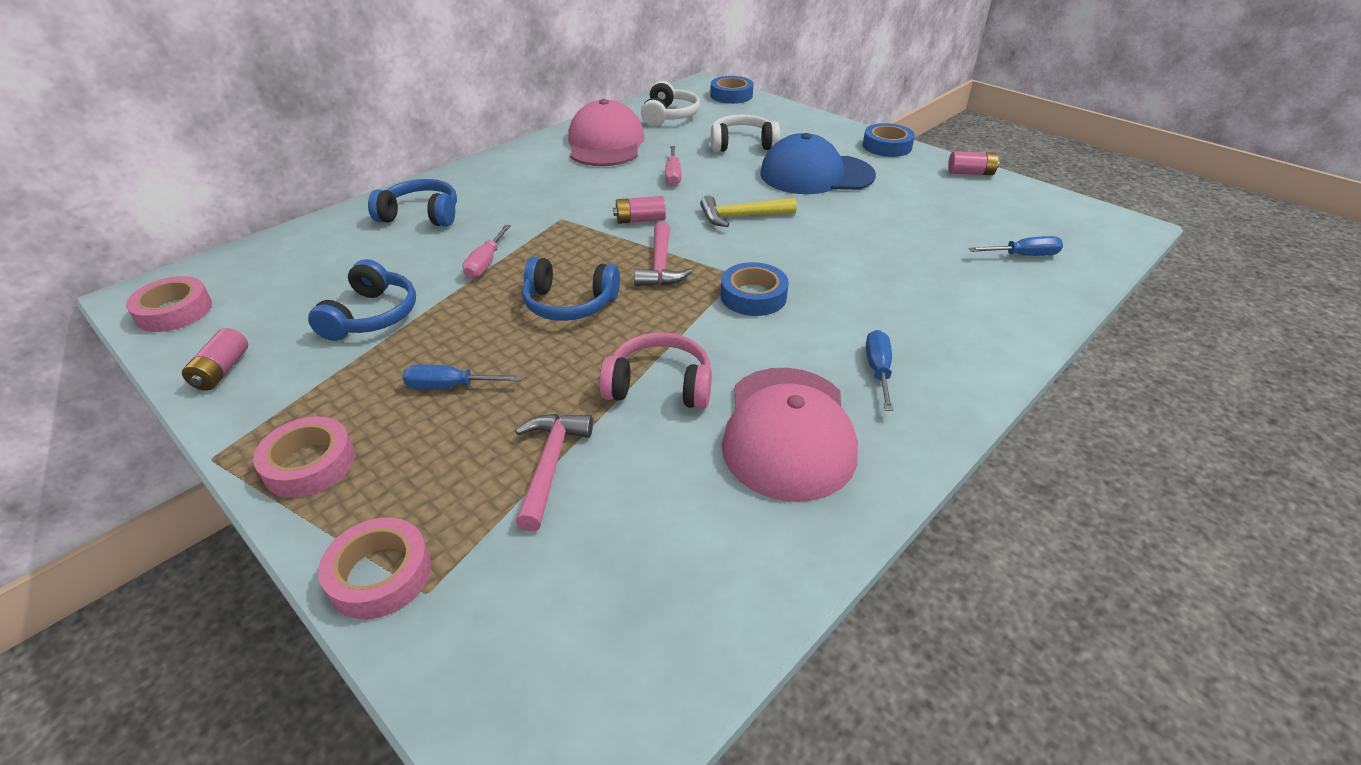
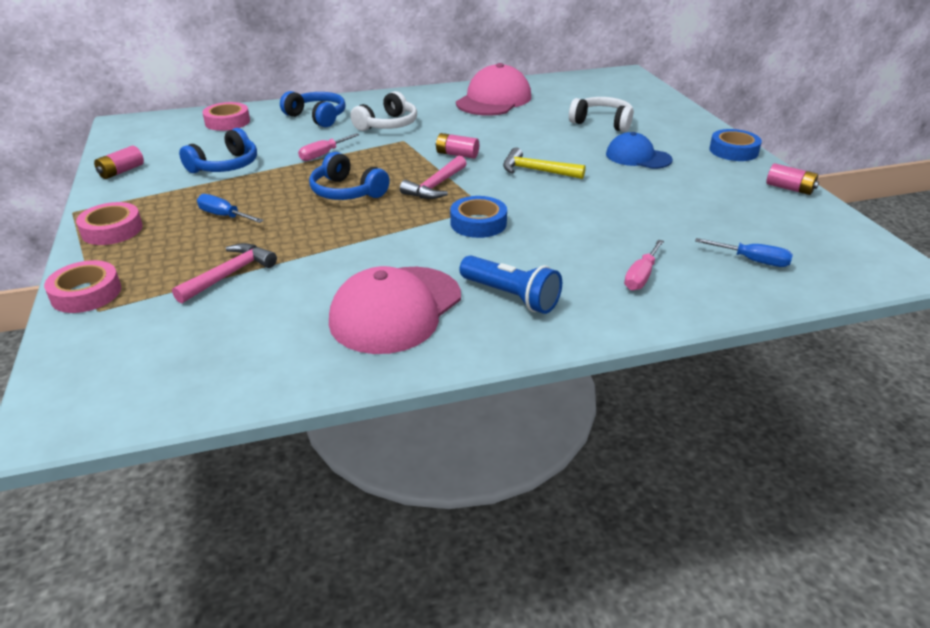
camera: 30 degrees right, 5 degrees down
pink tape [126,276,212,332] -> pink tape moved to [202,102,250,131]
pink headphones [599,332,712,409] -> none
white headphones [641,81,700,126] -> white headphones moved to [350,91,417,131]
pink screwdriver [665,146,681,186] -> pink screwdriver moved to [624,240,664,291]
blue tape [710,76,753,104] -> none
blue cap [760,133,876,194] -> blue cap [606,132,673,169], size x0.62
blue screwdriver [866,330,893,411] -> blue flashlight [460,255,562,314]

